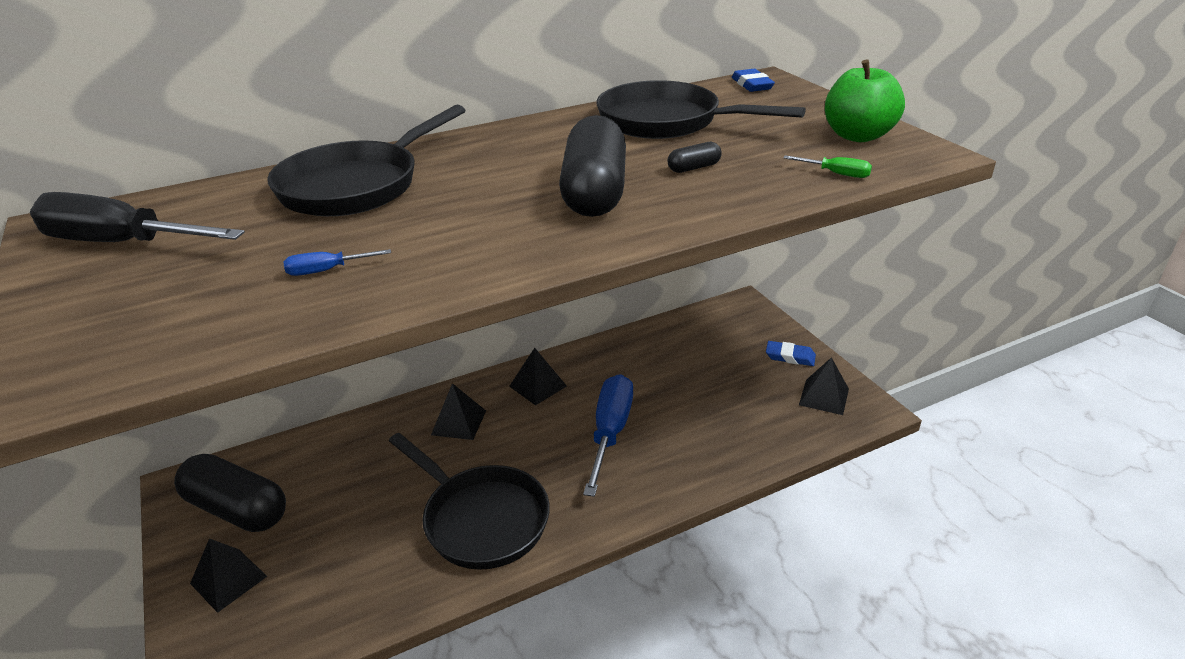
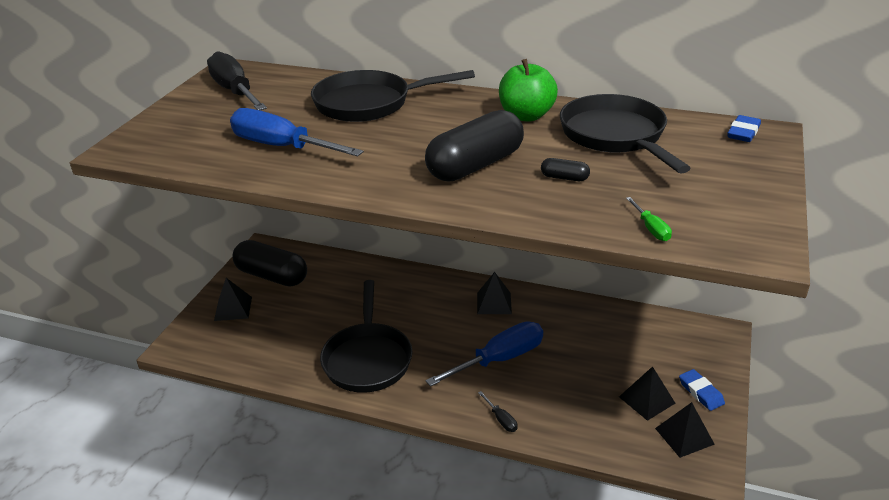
camera: 45 degrees right, 0 degrees up
black capsule [174,454,286,532] -> black capsule turned 45 degrees counterclockwise [232,240,307,287]
blue screwdriver [283,249,391,276] -> blue screwdriver [230,108,364,157], size x2.39
black pyramid [431,383,486,440] -> black pyramid moved to [619,366,675,421]
green apple [825,60,905,142] -> green apple moved to [499,59,558,122]
none -> black screwdriver [478,391,518,432]

